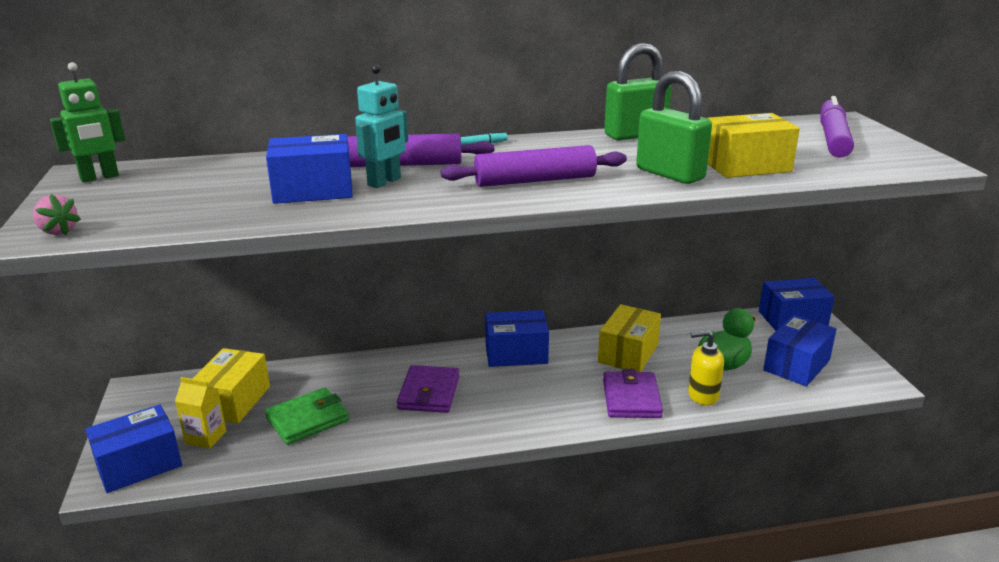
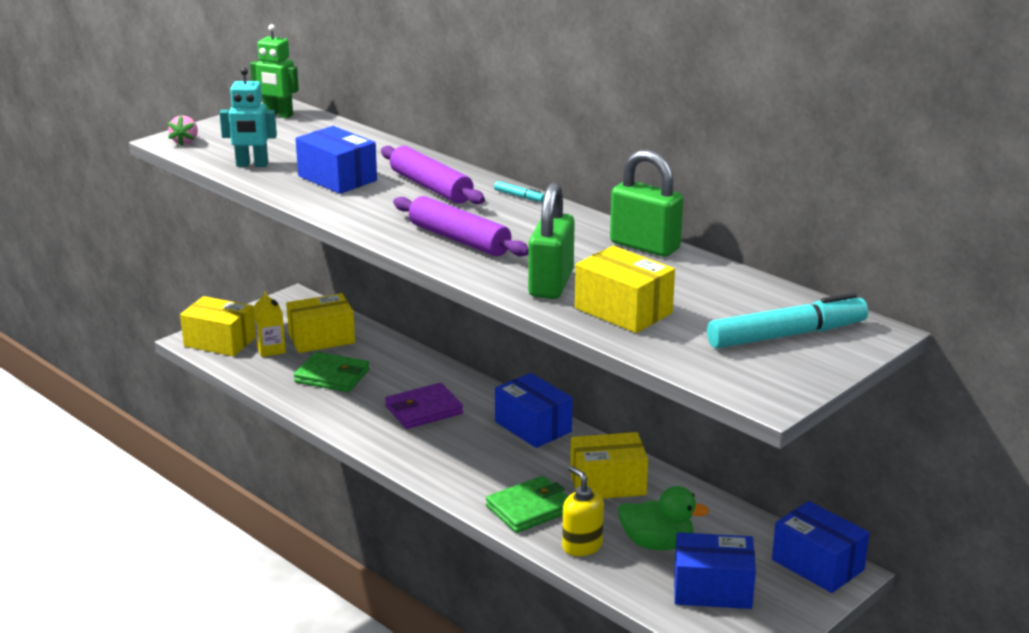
camera: 55 degrees right, 0 degrees up
blue box [86,404,182,493] -> yellow box [180,296,256,356]
turquoise robot [355,65,408,188] -> turquoise robot moved to [220,67,277,167]
purple wallet [603,369,663,418] -> green wallet [486,476,568,533]
purple marker [820,96,854,158] -> turquoise marker [707,293,868,349]

